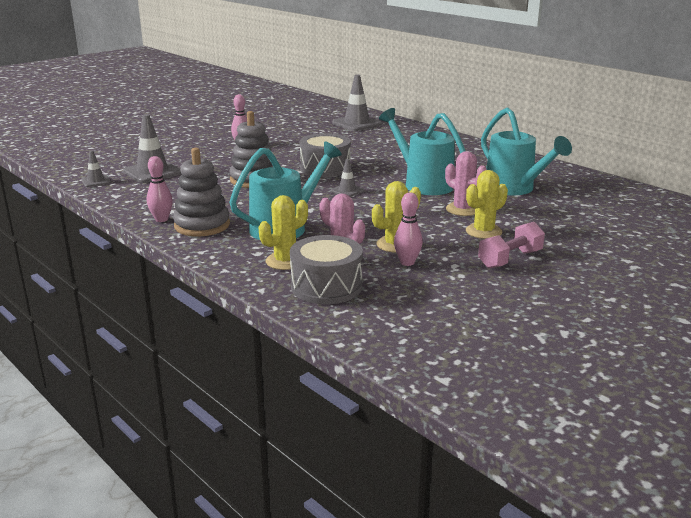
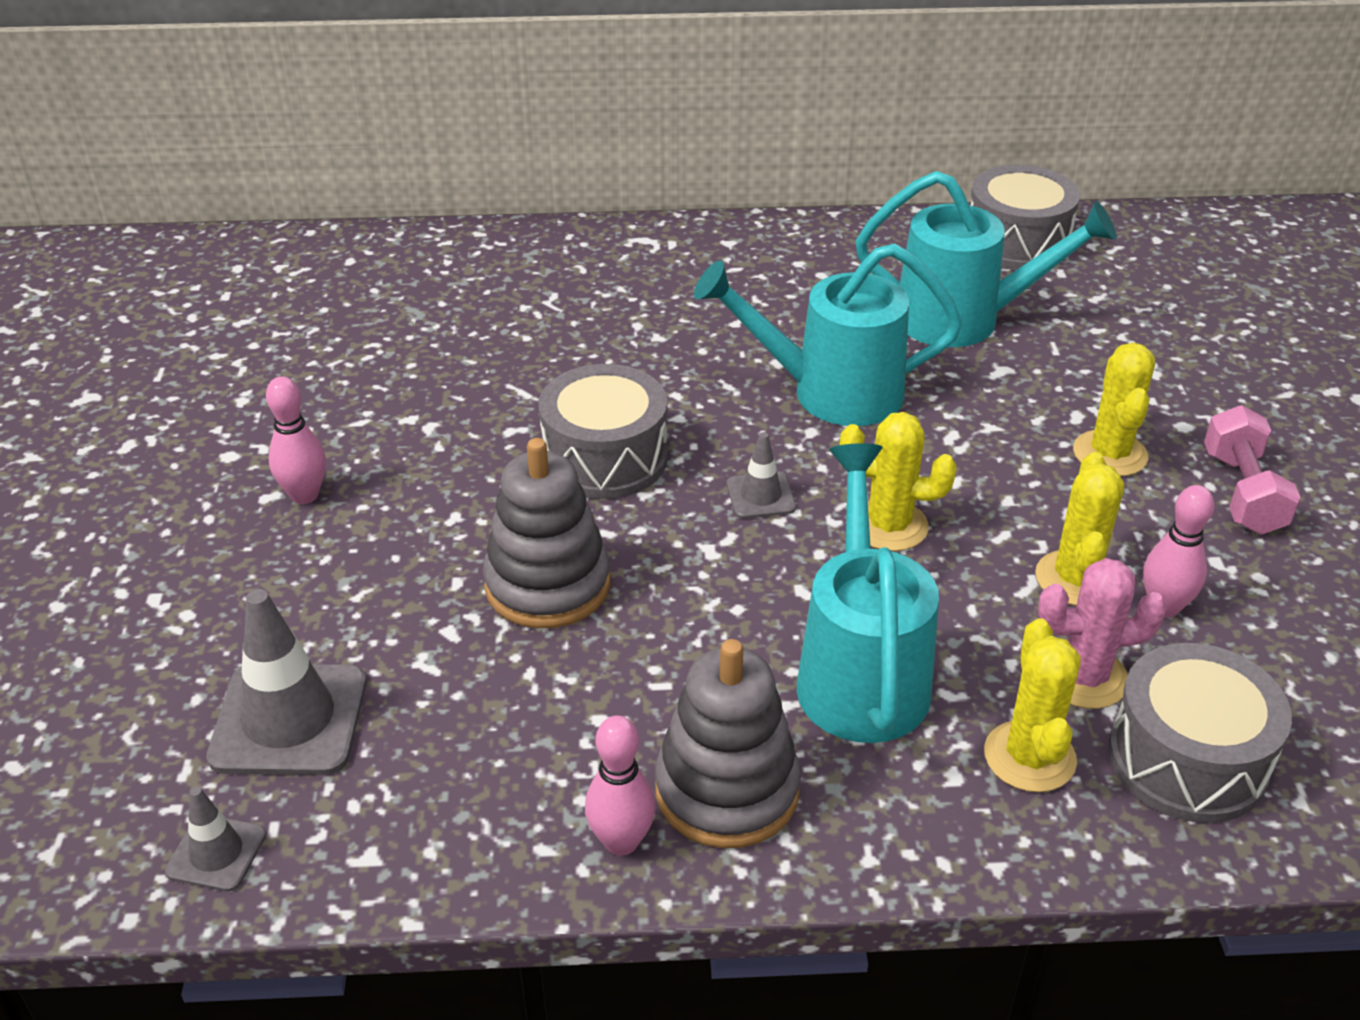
camera: 50 degrees left, 15 degrees up
grey traffic cone [332,75,382,131] -> none
pink cactus [445,151,487,216] -> none
none -> yellow cactus [840,412,957,551]
none -> grey drum [970,165,1080,270]

